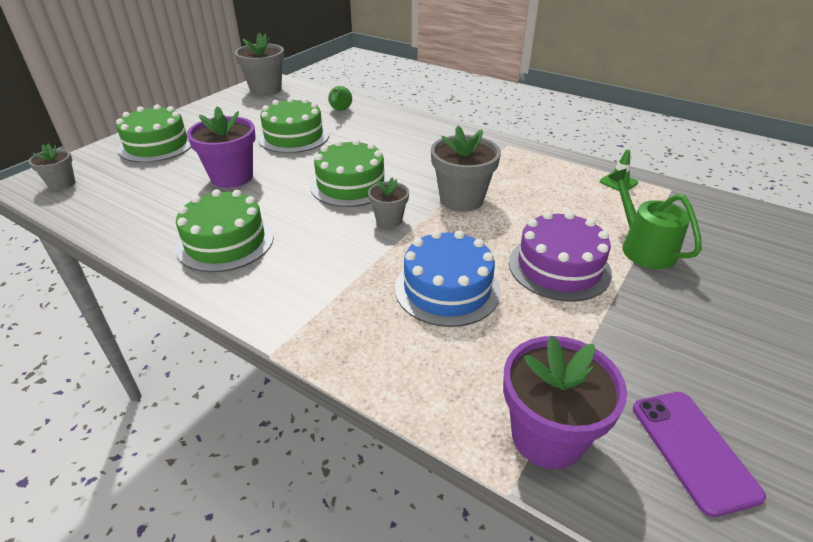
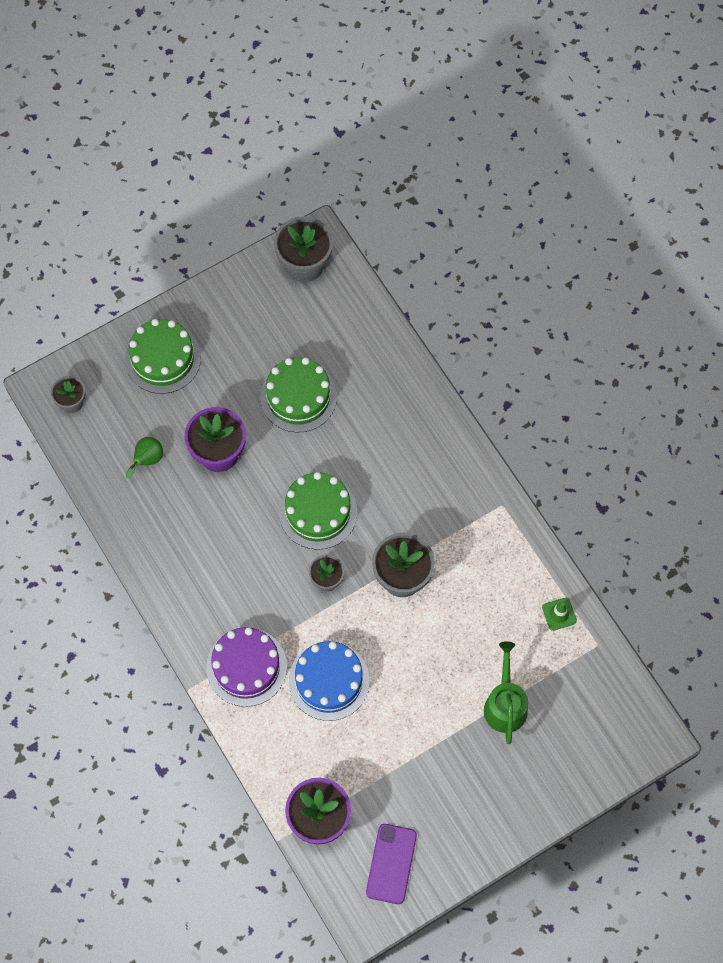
camera: 25 degrees right, 30 degrees up
green cake [176,189,274,272] -> none
green pear [328,86,352,111] -> green pear moved to [126,437,163,478]
purple cake [509,211,612,302] -> purple cake moved to [206,627,287,707]

